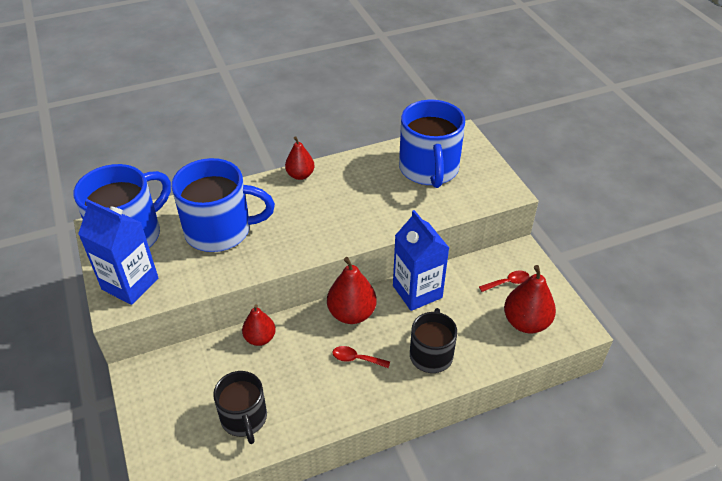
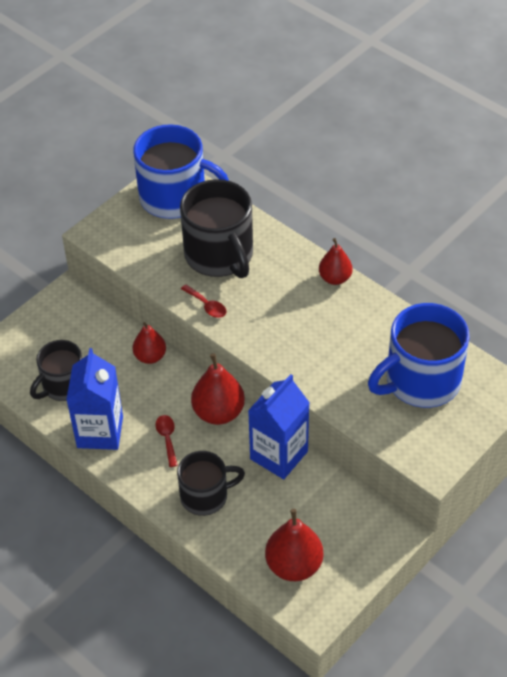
camera: 65 degrees right, 5 degrees up
blue carton [78,199,158,305] -> blue carton moved to [66,348,123,450]
blue mug [172,158,275,252] -> black mug [180,179,253,278]
red spoon [479,271,530,292] -> red spoon moved to [181,285,226,318]

